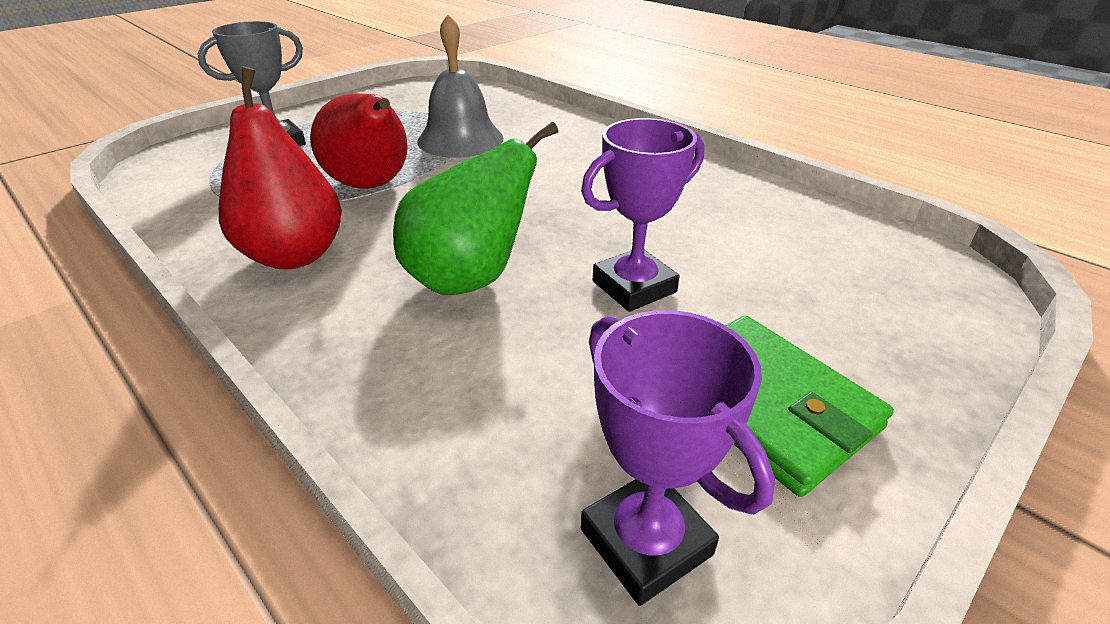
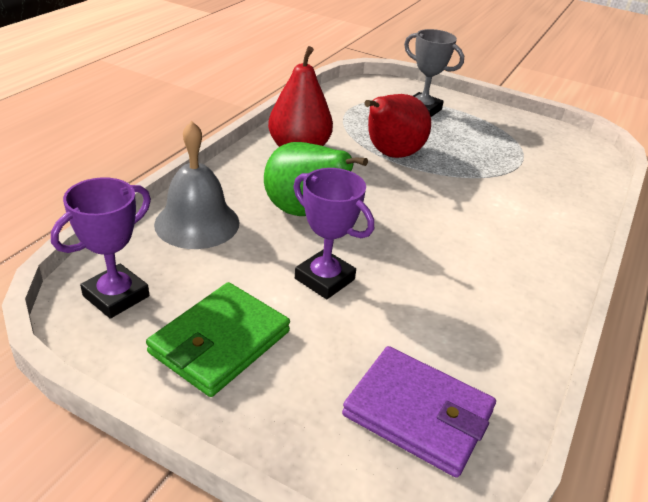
camera: 70 degrees right, 0 degrees up
grey bell [417,14,504,158] -> grey bell moved to [154,121,239,249]
none -> purple wallet [342,346,496,478]

